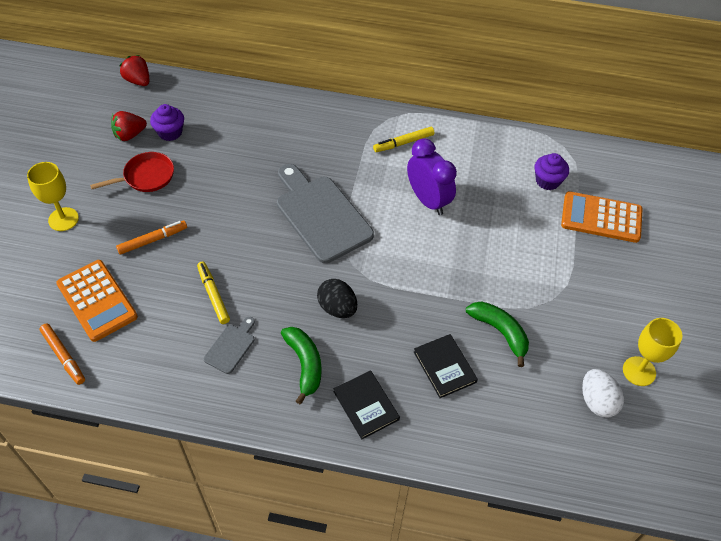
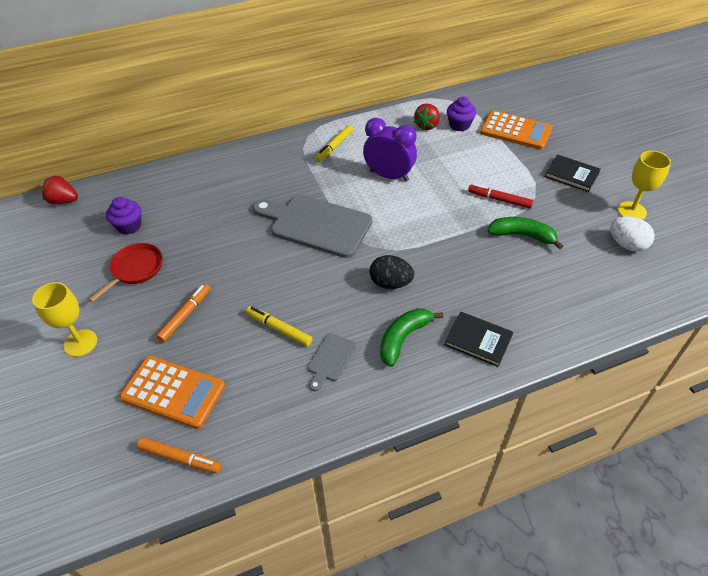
camera: 30 degrees left, 5 degrees down
red strawberry [111,111,147,141] -> red strawberry moved to [414,104,440,130]
grey cutting board [204,317,255,374] -> grey cutting board turned 150 degrees counterclockwise [308,333,356,391]
green banana [281,327,322,404] -> green banana turned 90 degrees counterclockwise [380,308,443,367]
black book [414,334,478,398] -> black book moved to [545,154,601,192]
orange calculator [561,191,643,243] -> orange calculator turned 135 degrees counterclockwise [480,111,553,150]
none -> red marker [468,184,533,209]

